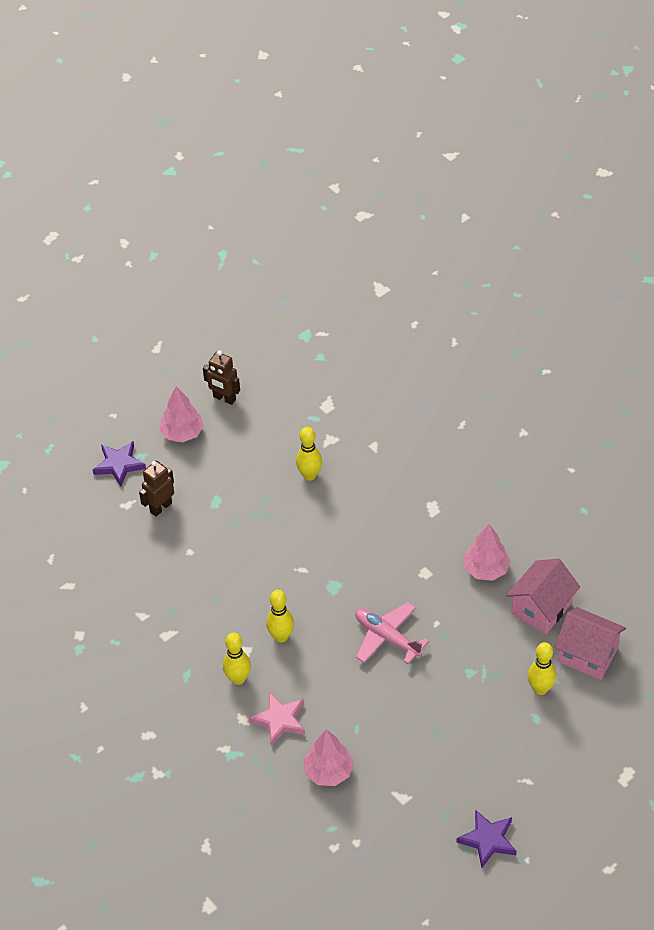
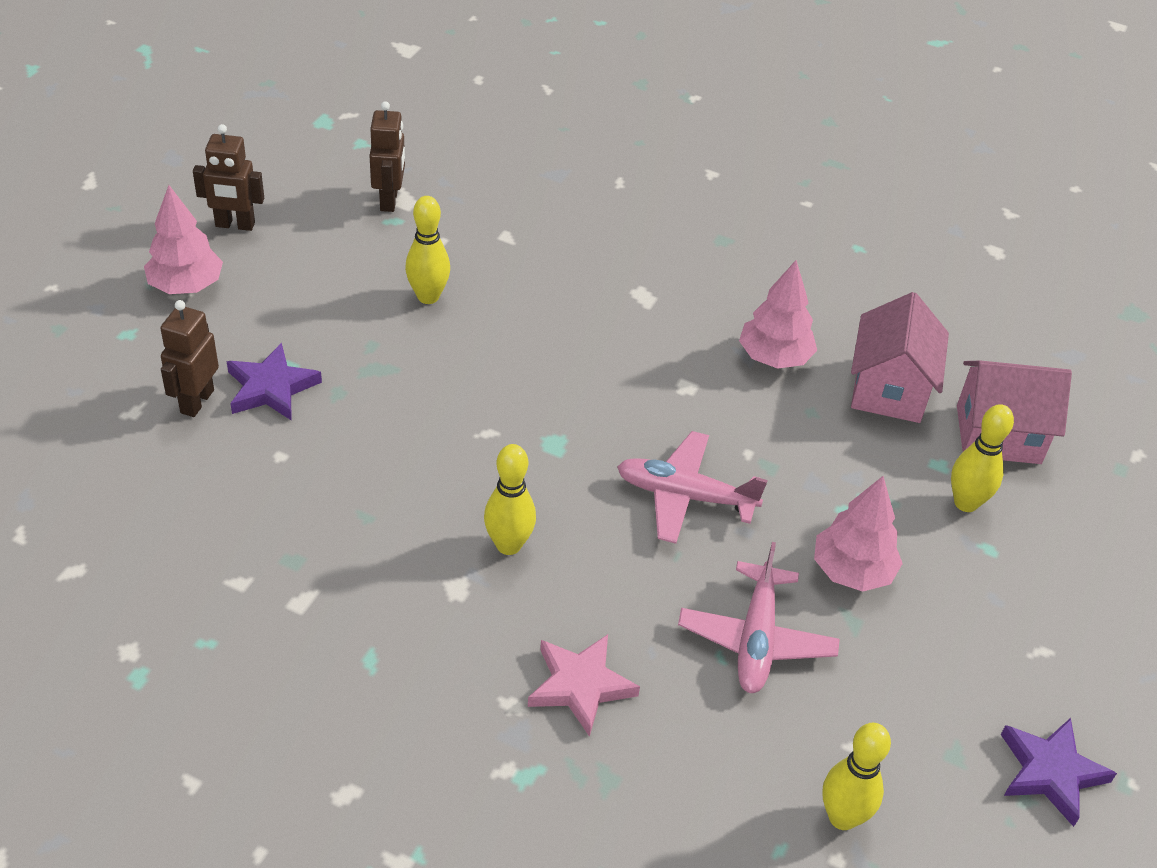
camera: 30 degrees left, 5 degrees down
purple star [93,441,146,486] -> purple star moved to [227,343,322,421]
yellow bowling pin [223,632,251,685] -> yellow bowling pin moved to [822,723,891,830]
pink tree [304,730,354,786] -> pink tree moved to [814,476,903,592]
none -> brown robot [369,101,405,212]
none -> pink plane [678,542,840,693]

